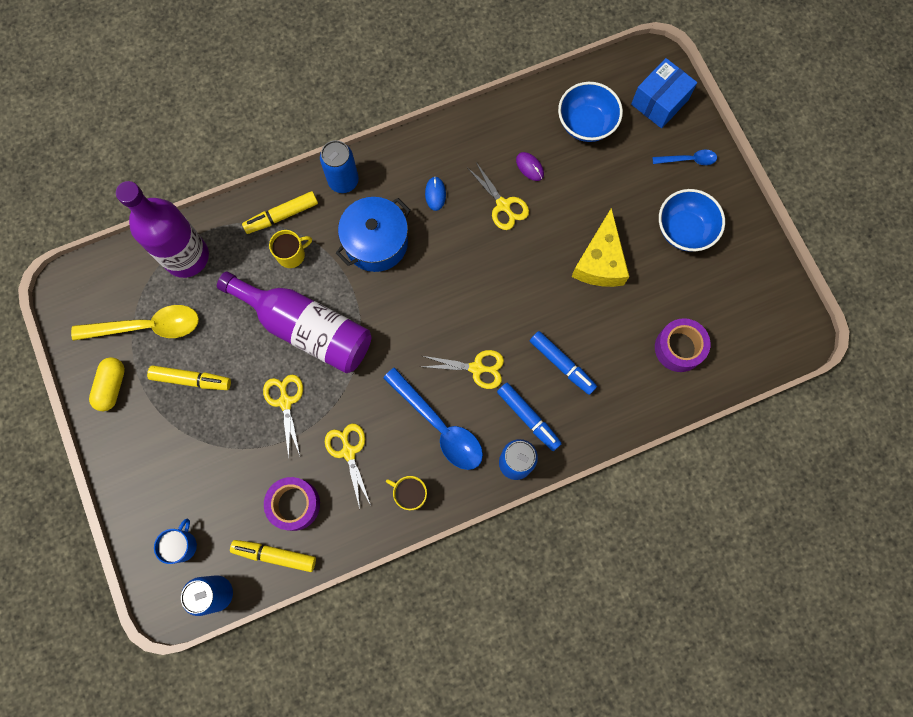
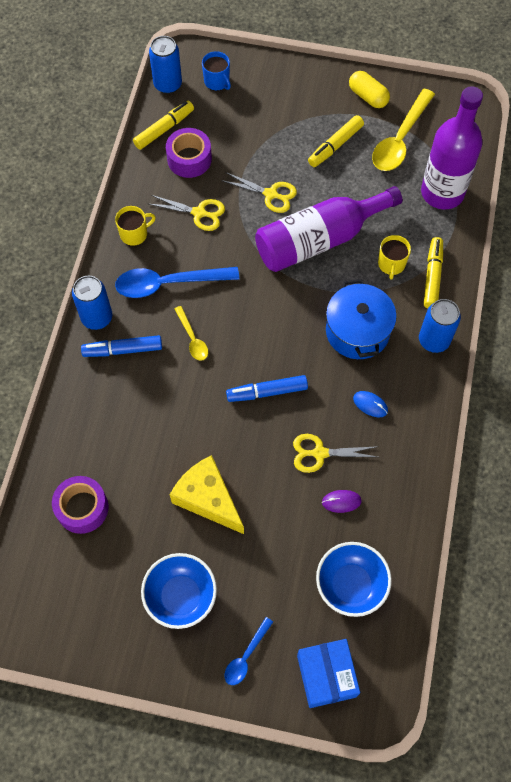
camera: 125 degrees right, 10 degrees down
yellow scissors [422,350,504,389] -> yellow spoon [175,306,208,361]
blue marker [530,331,597,395] -> blue marker moved to [226,375,308,402]

